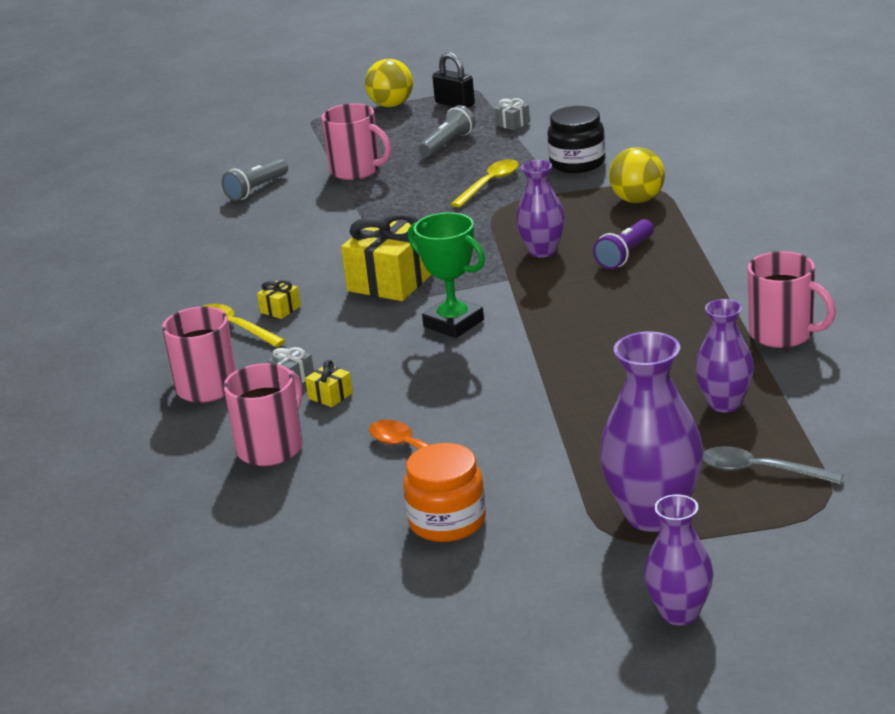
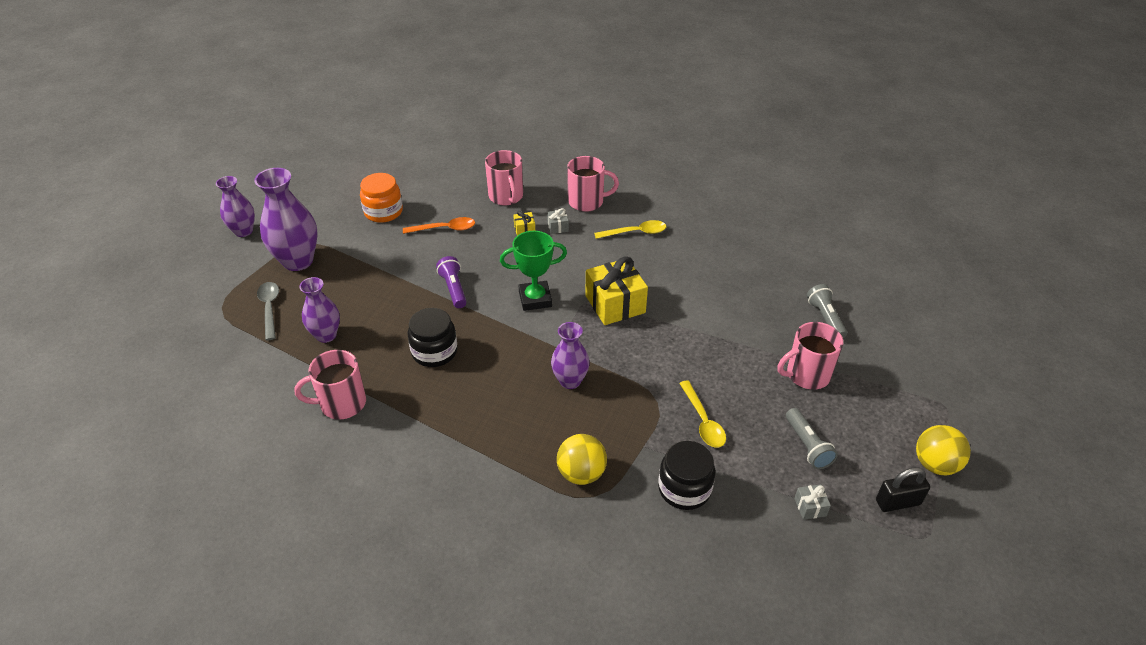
camera: 125 degrees right, 15 degrees up
yellow gift [257,280,301,319] -> none
purple flashlight [593,219,654,269] -> purple flashlight moved to [436,256,467,308]
grey spoon [703,446,843,484] -> grey spoon turned 75 degrees counterclockwise [257,282,279,340]
none -> black jar [408,308,458,367]

